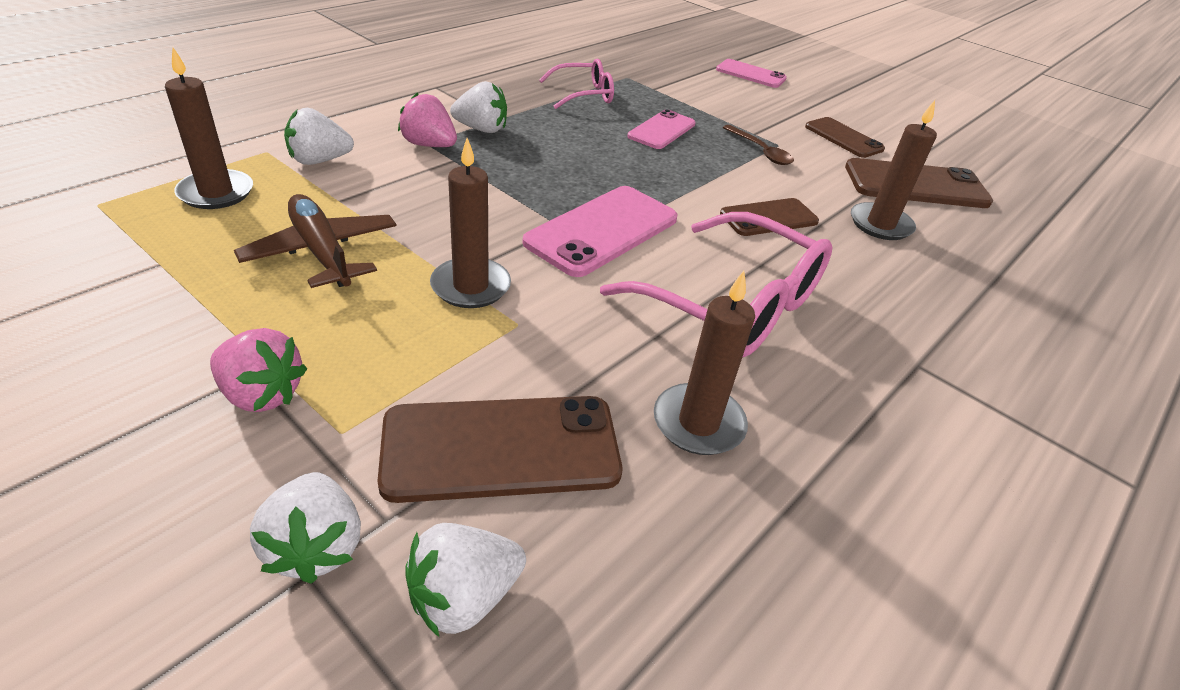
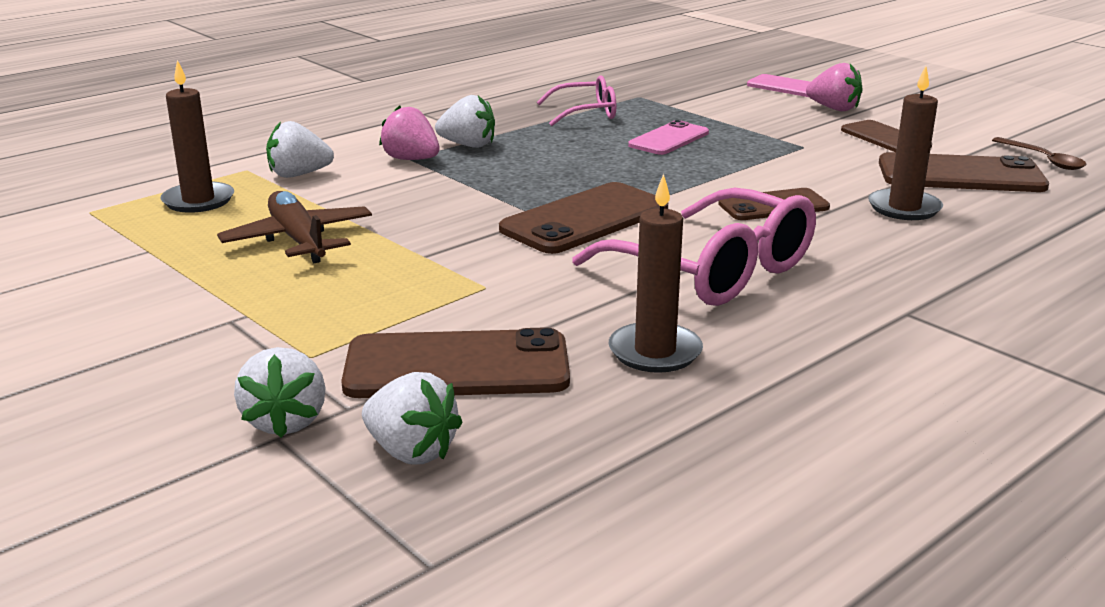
camera: 10 degrees right, 15 degrees down
pink strawberry [210,328,307,412] -> pink strawberry moved to [806,63,863,111]
white strawberry [406,523,526,638] -> white strawberry turned 120 degrees counterclockwise [362,372,463,464]
brown candle [430,138,511,308] -> none
pink phone [523,186,678,277] -> brown phone [499,182,668,254]
brown spoon [723,125,794,165] -> brown spoon moved to [992,137,1086,170]

